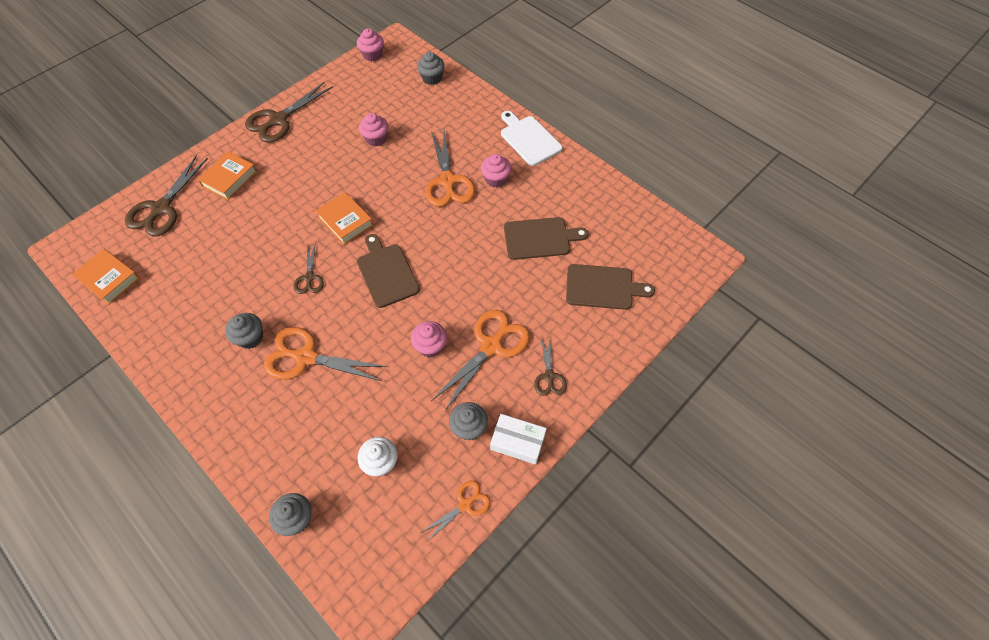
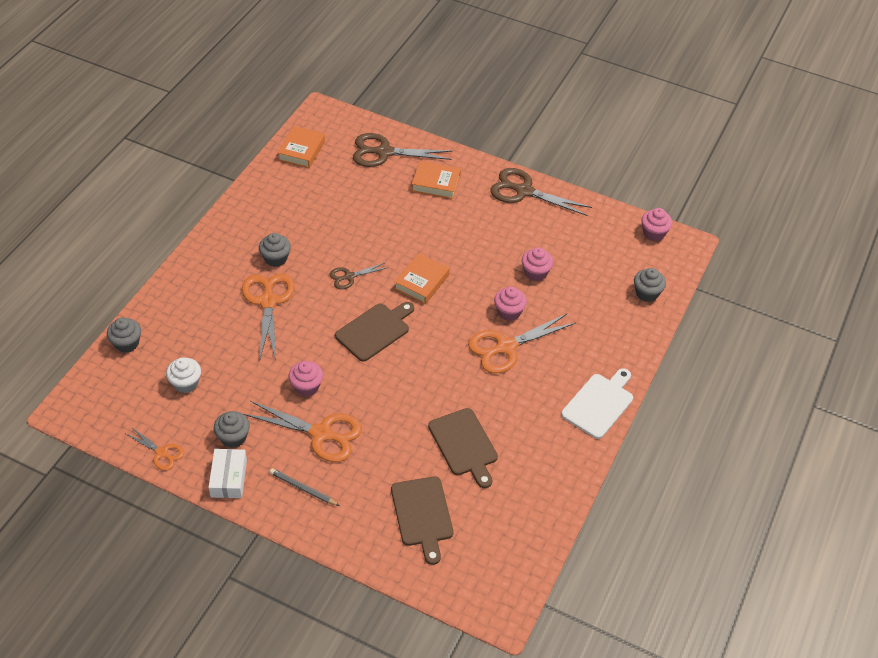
camera: 70 degrees right, 10 degrees down
pink cupcake [481,154,511,188] -> pink cupcake moved to [494,286,527,321]
brown scissors [534,337,567,396] -> grey pencil [270,468,339,506]

